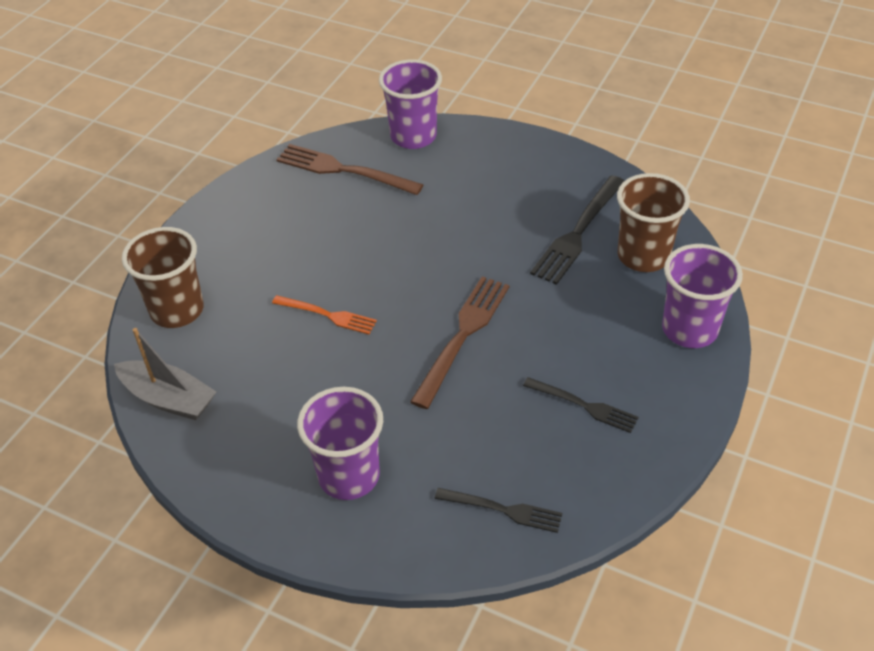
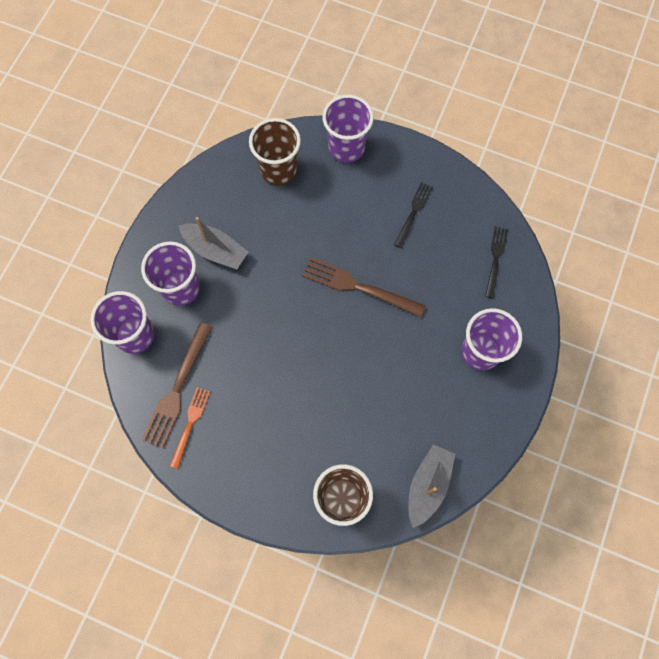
camera: 95 degrees left, 25 degrees up
orange fork [272,295,377,334] -> orange fork moved to [170,387,210,469]
black fork [530,175,624,285] -> none
none -> purple cup [141,241,200,306]
none -> grey boat [178,217,248,269]

